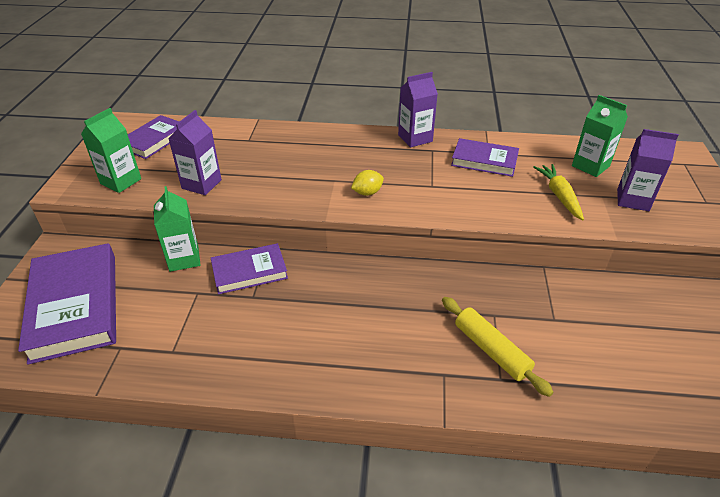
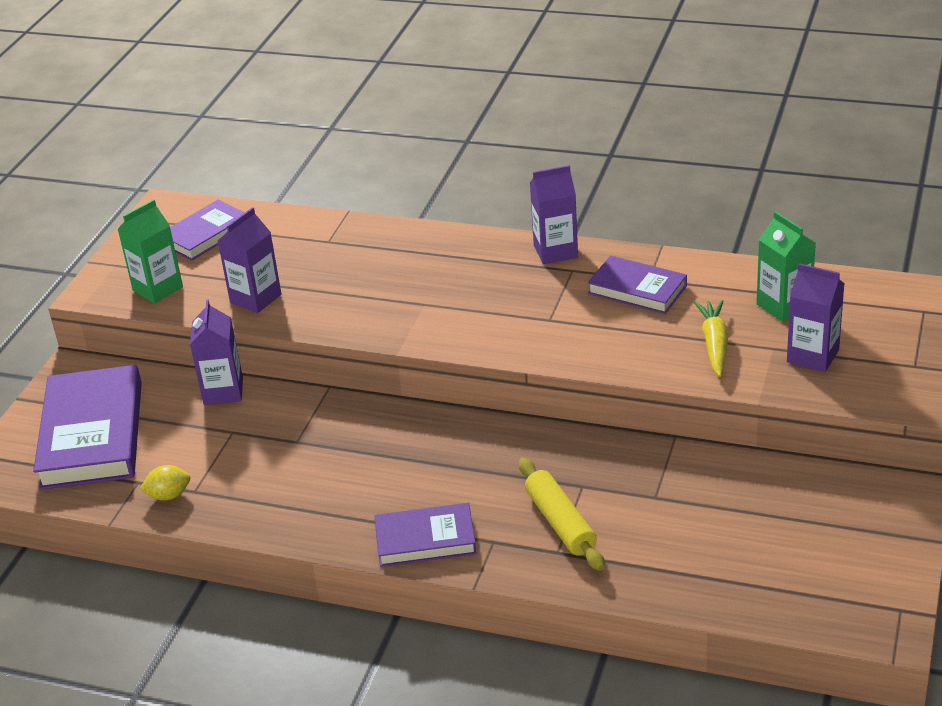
camera: 15 degrees right, 5 degrees down
green carton [154,186,200,272] -> purple carton [190,300,243,405]
purple book [211,243,288,294] -> purple book moved to [374,503,477,567]
yellow lemon [351,170,384,196] -> yellow lemon moved to [140,465,190,500]

